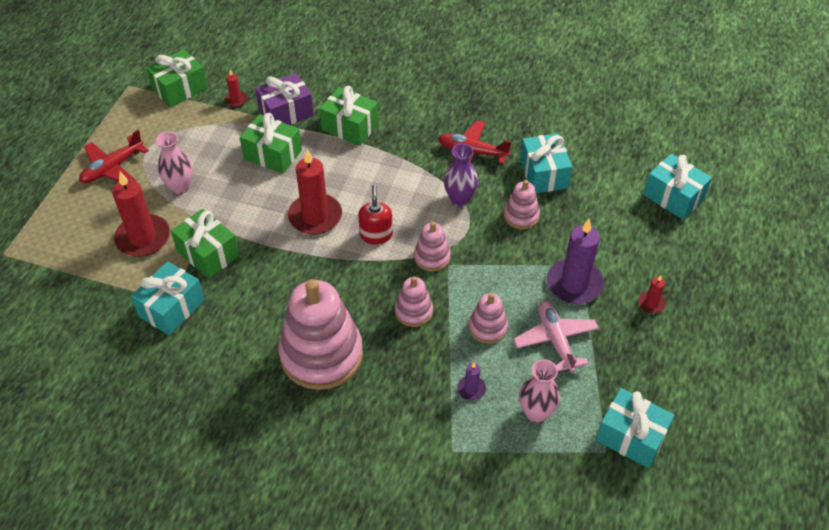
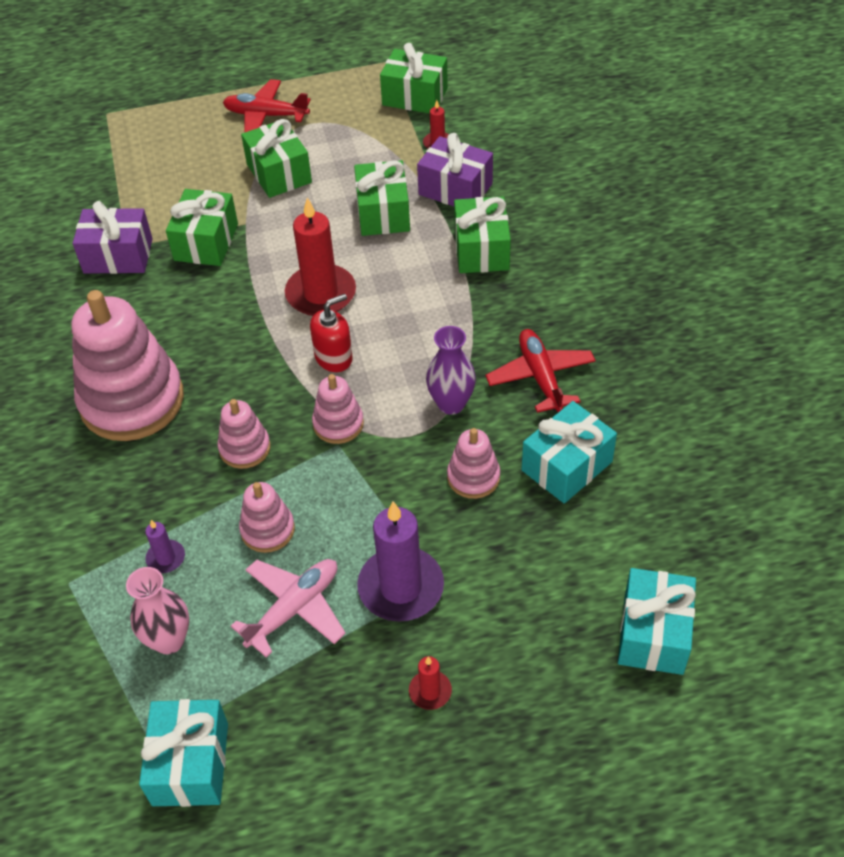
camera: 60 degrees right, 0 degrees up
red candle [112,171,170,257] -> none
turquoise gift [131,261,205,336] -> purple gift [73,201,153,274]
pink vase [156,131,193,194] -> green gift [241,119,312,198]

